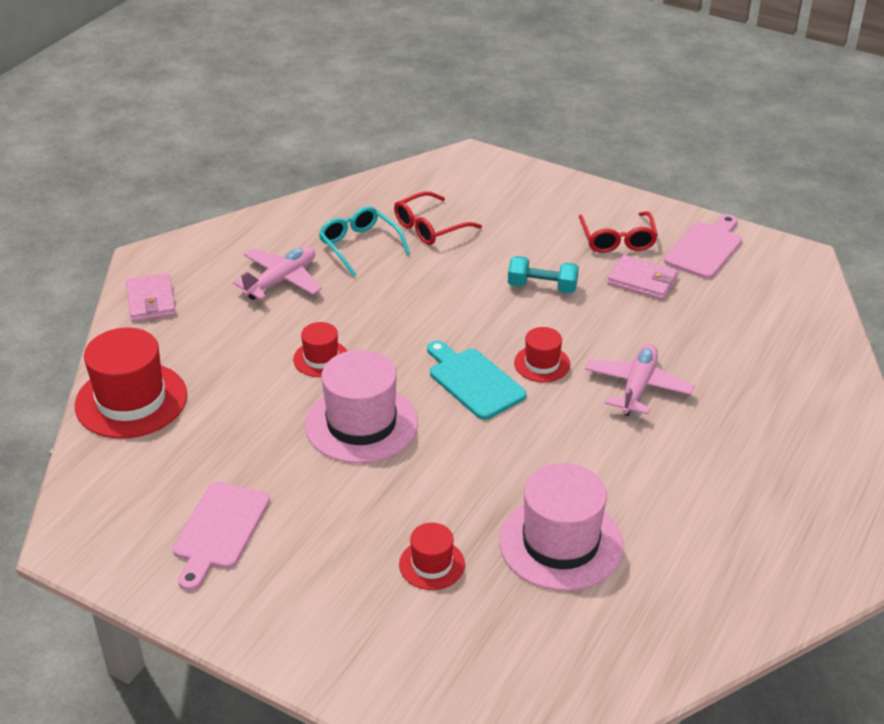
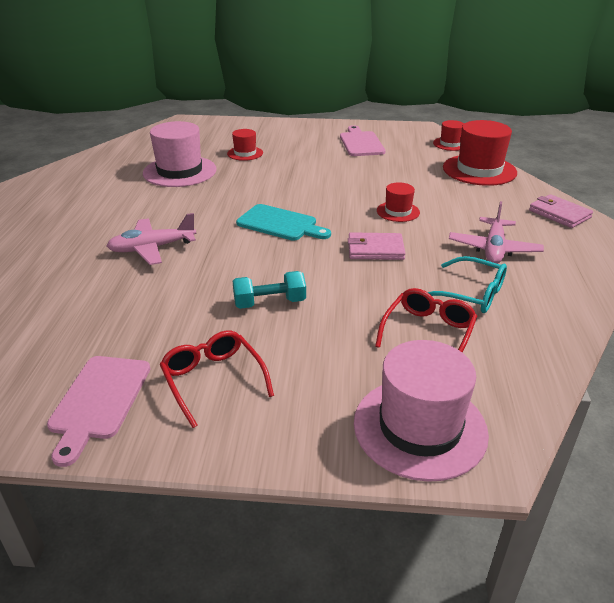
camera: 155 degrees right, 5 degrees down
pink hat [305,350,418,463] -> pink hat moved to [354,340,489,482]
red hat [514,327,570,382] -> red hat moved to [433,120,464,151]
pink plane [585,344,695,416] -> pink plane turned 75 degrees clockwise [107,213,196,265]
pink wallet [607,255,678,300] -> pink wallet moved to [348,232,406,260]

